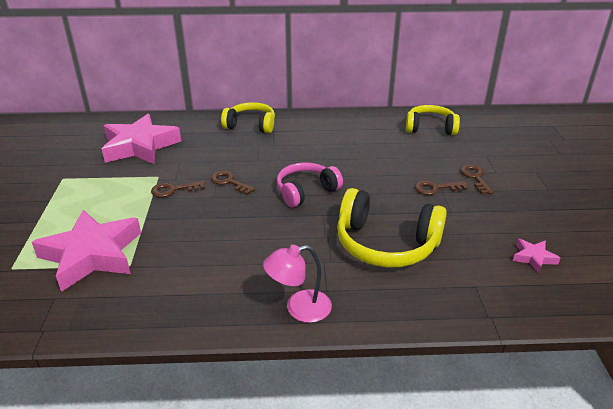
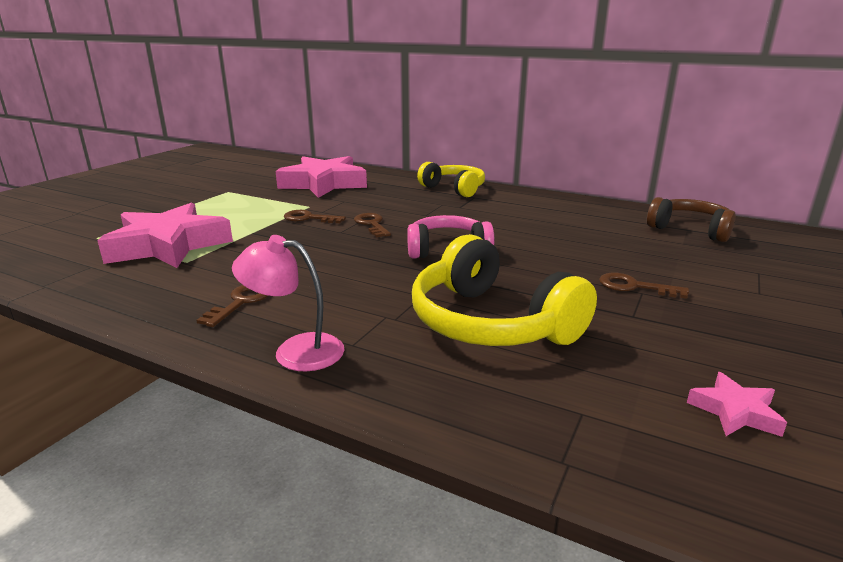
camera: 30 degrees right, 10 degrees down
yellow headphones [406,105,460,135] -> brown headphones [647,197,736,242]
brown key [460,165,493,194] -> brown key moved to [196,285,268,327]

